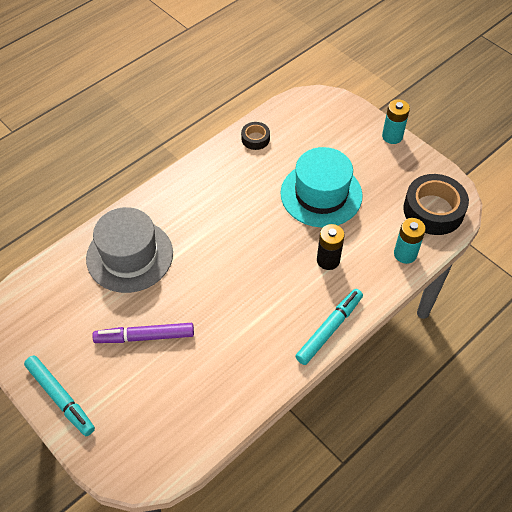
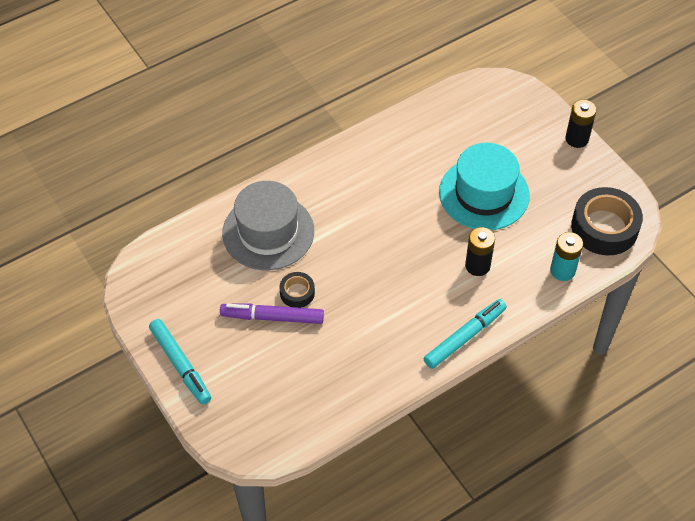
camera: 10 degrees right, 0 degrees up
black tape [241,122,270,150] -> black tape moved to [279,272,315,308]
turquoise battery [382,99,410,144] -> black battery [565,100,597,148]

